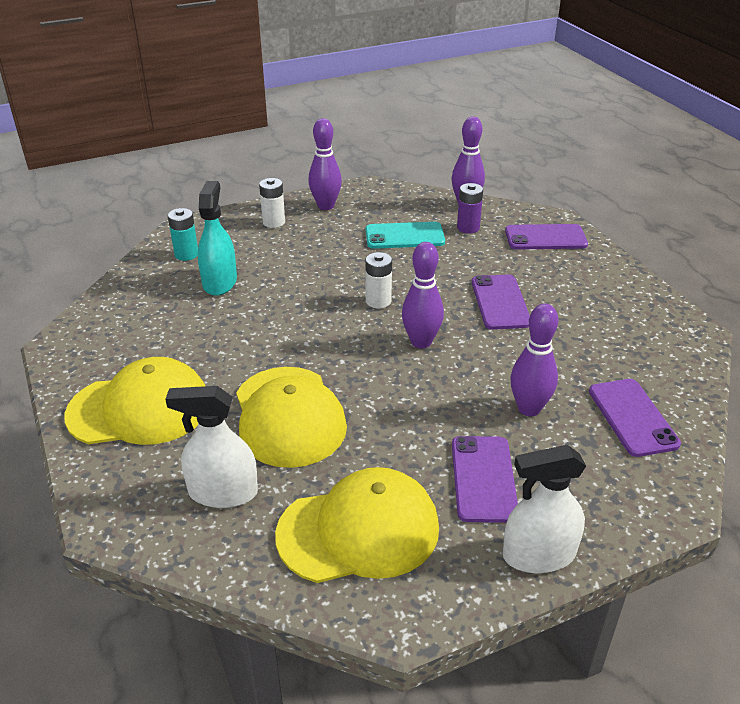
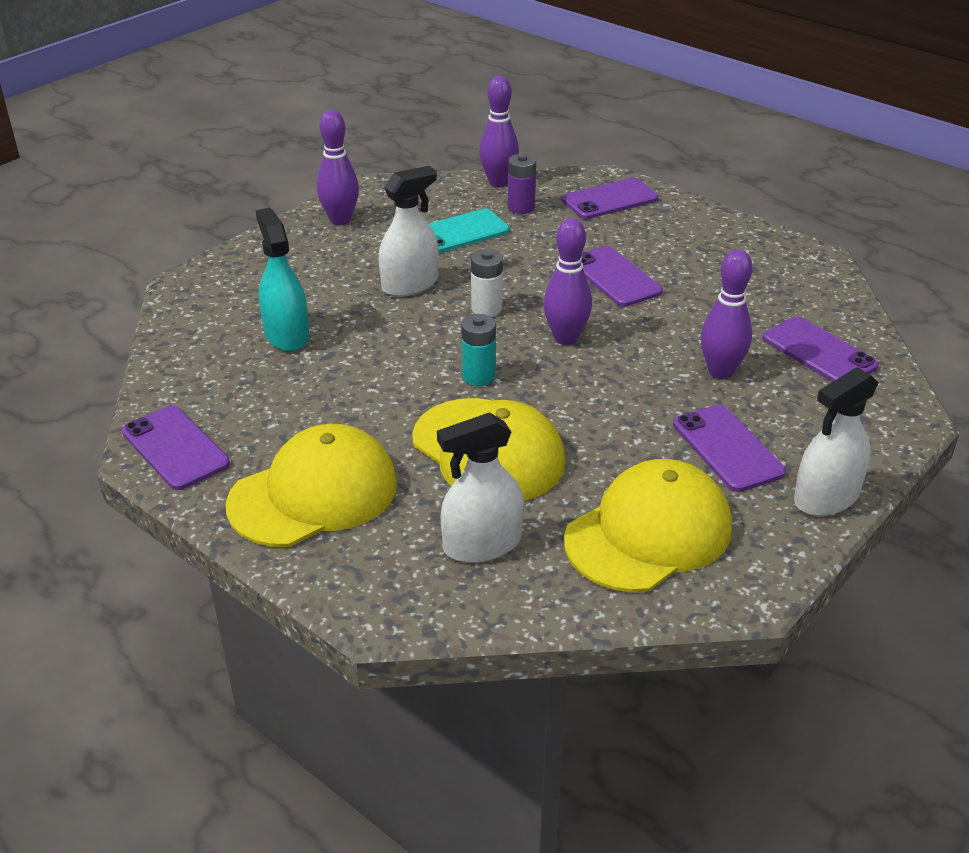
camera: 25 degrees left, 0 degrees up
turquoise battery [168,208,198,261] -> turquoise battery moved to [461,314,496,386]
white battery [259,178,285,228] -> none
none -> purple phone [122,405,230,490]
none -> white spray bottle [378,166,439,297]

